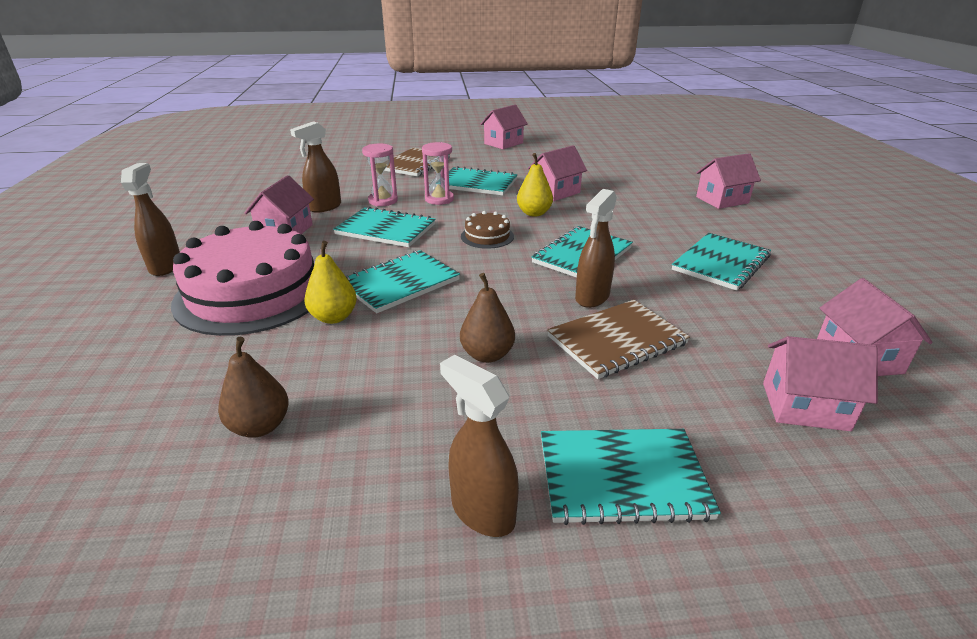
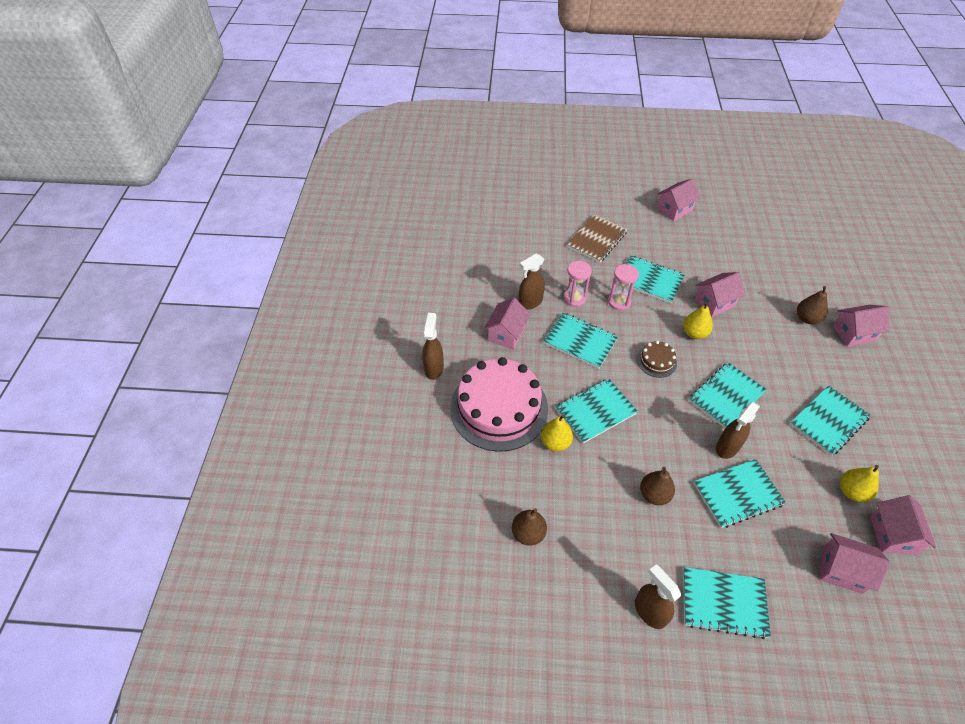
camera: 10 degrees right, 20 degrees up
brown notebook [547,300,690,379] -> turquoise notebook [694,459,786,528]
none -> brown pear [797,286,828,324]
none -> yellow pear [840,465,879,502]

